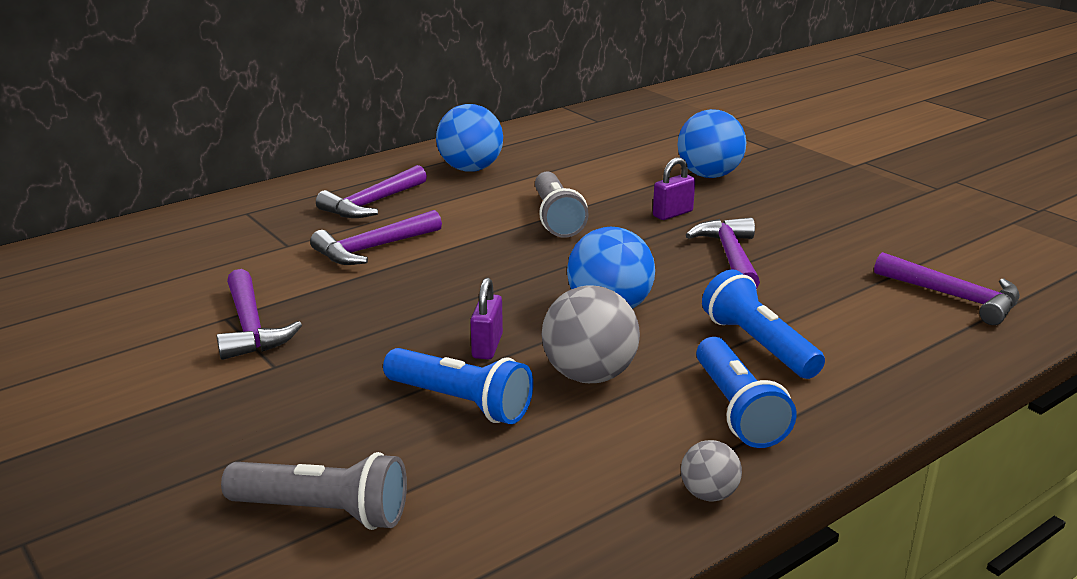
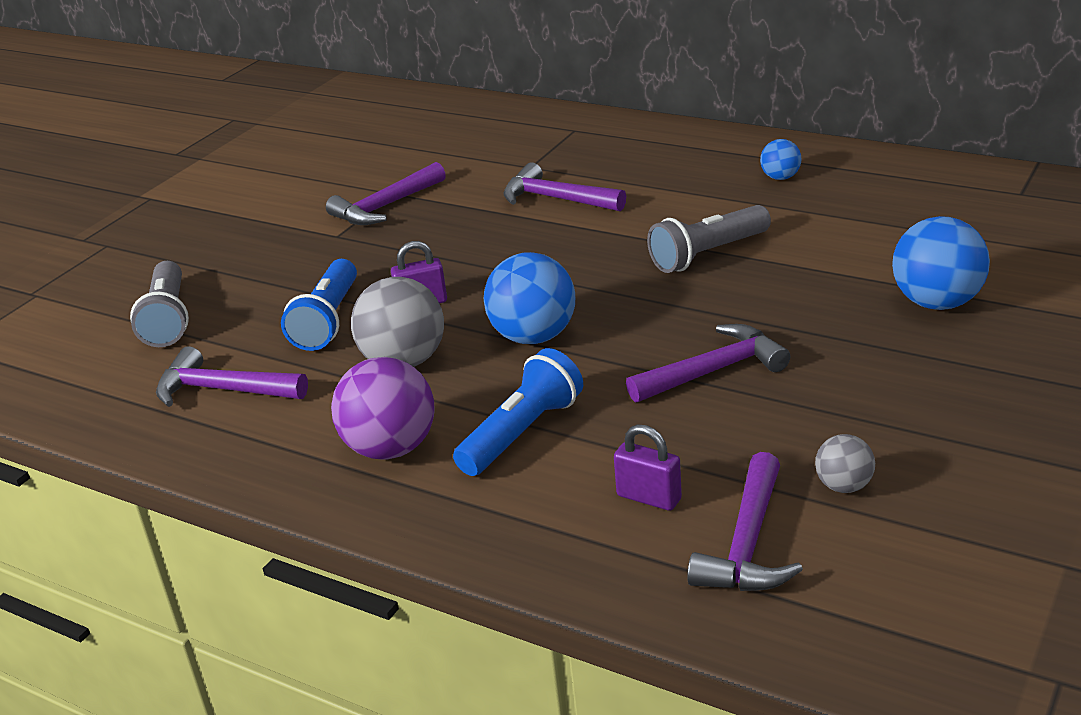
camera: 70 degrees right, 5 degrees up
purple hammer [316,165,427,218] -> purple hammer moved to [156,346,308,407]
blue ball [436,104,503,172] -> blue ball [760,139,802,180], size x0.53
purple padlock [653,157,695,220] -> purple padlock moved to [614,424,682,511]
grey ball [681,440,742,501] -> grey ball moved to [815,434,875,493]
blue flashlight [696,337,797,448] -> purple ball [331,357,435,460]

